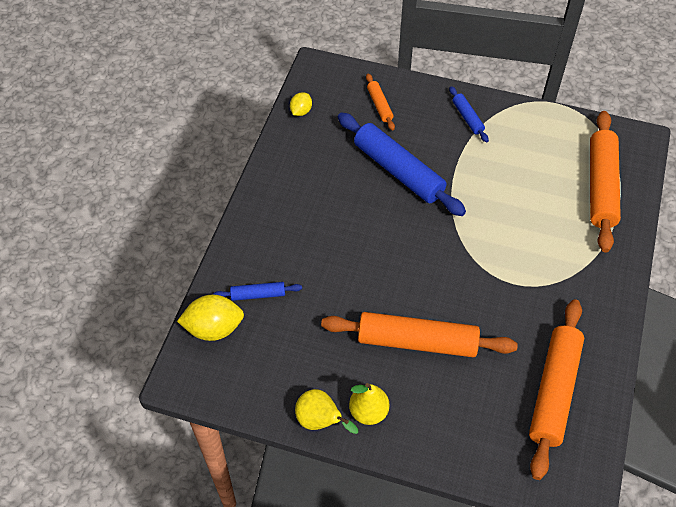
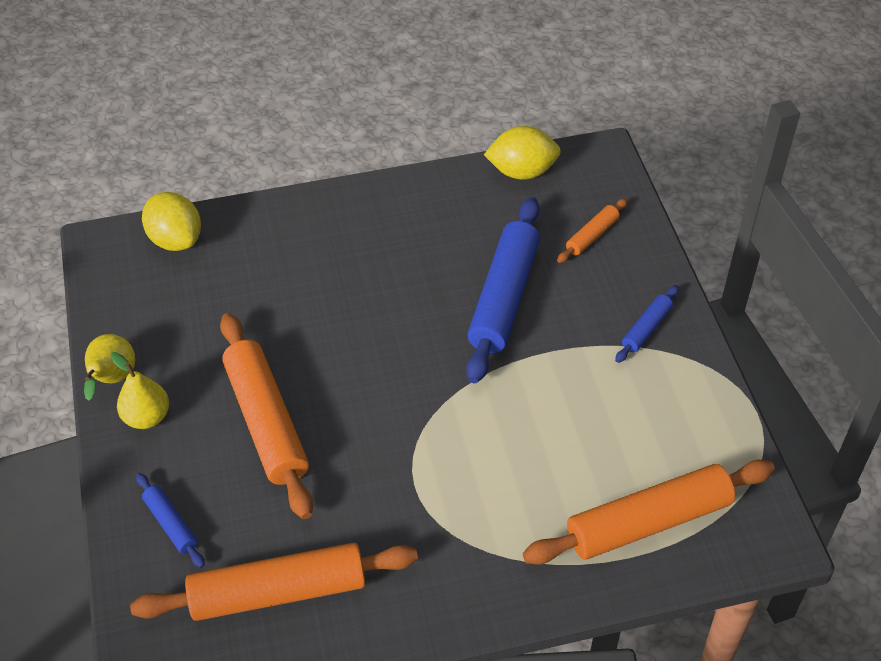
camera: 60 degrees right, 5 degrees down
blue rolling pin [213,282,302,301] -> blue rolling pin moved to [136,473,205,568]
yellow lemon [290,92,312,116] -> yellow lemon [484,126,561,180], size x1.80

